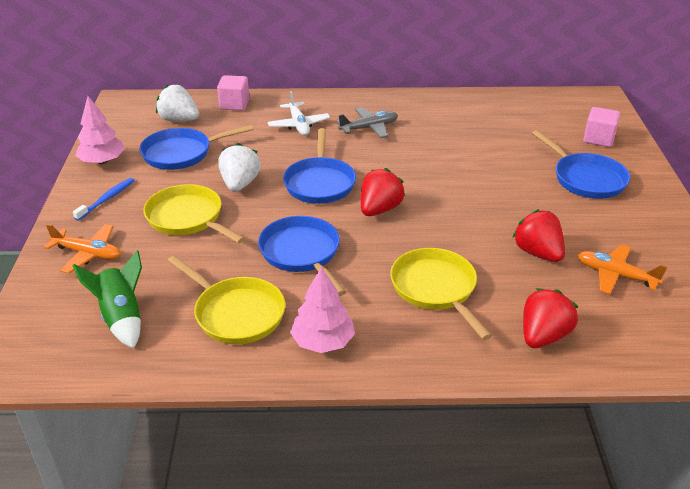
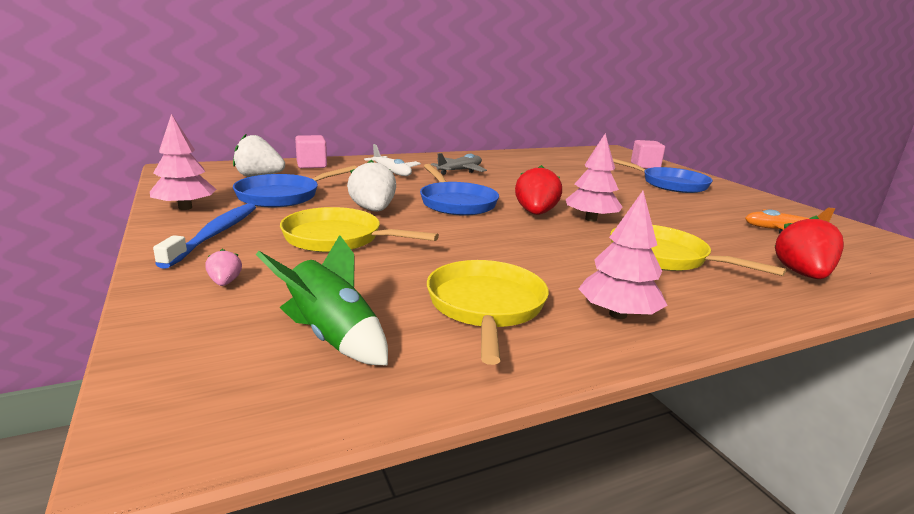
camera: 25 degrees left, 15 degrees down
orange plane [44,224,121,273] -> pink strawberry [205,249,242,286]
blue toothbrush [73,178,135,221] -> blue toothbrush [153,203,256,269], size x1.55
yellow pan [167,255,285,344] -> yellow pan turned 105 degrees counterclockwise [427,260,549,365]
blue pan [258,216,346,296] -> none
red strawberry [512,209,565,262] -> none
none -> pink tree [566,133,622,221]

